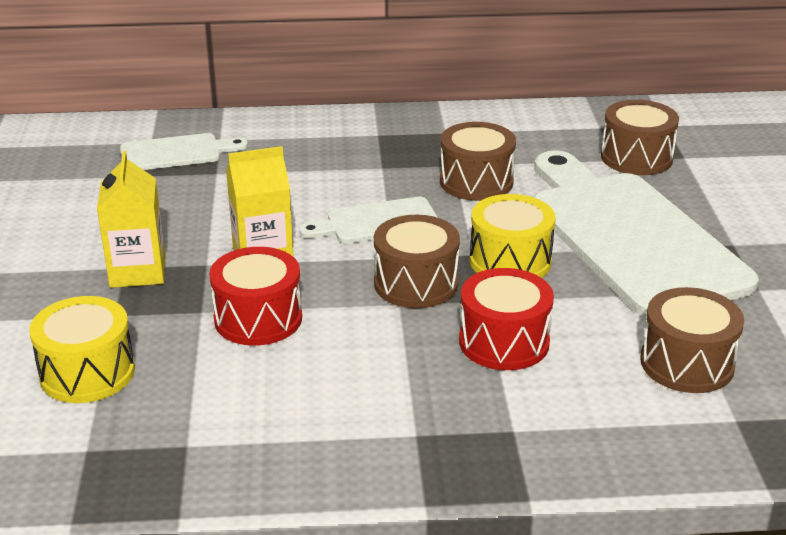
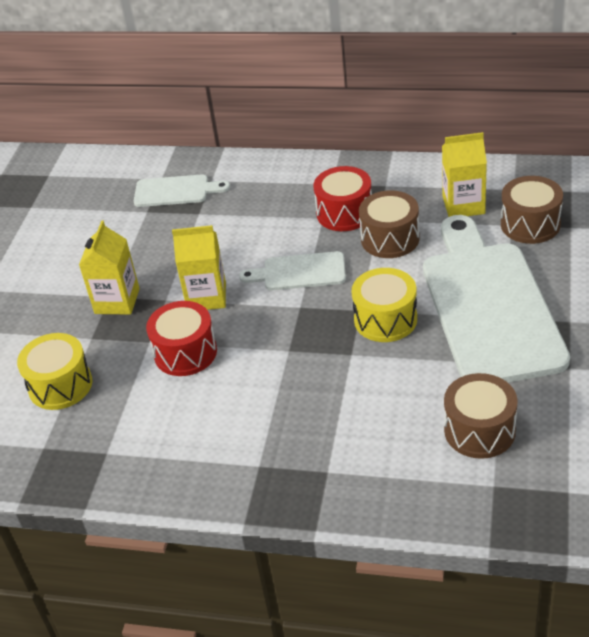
camera: 20 degrees right, 10 degrees up
brown drum [374,215,460,308] -> none
red drum [459,268,554,370] -> red drum moved to [313,166,372,231]
none -> yellow carton [442,132,487,217]

